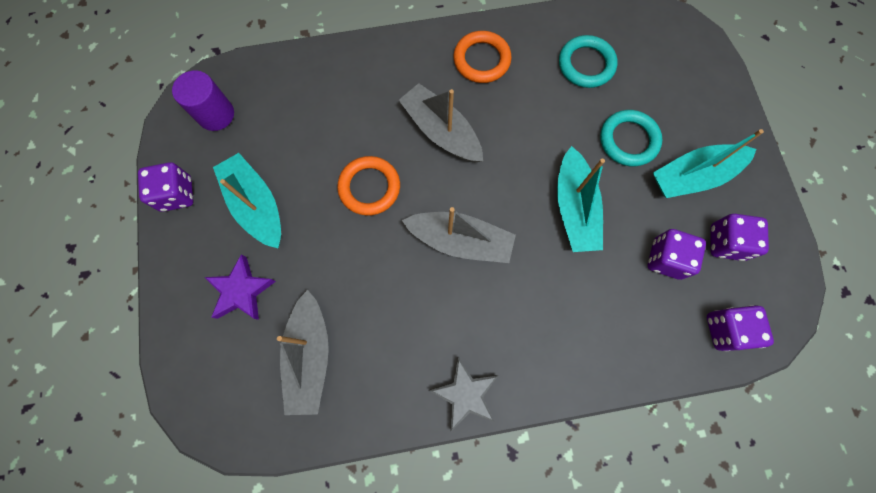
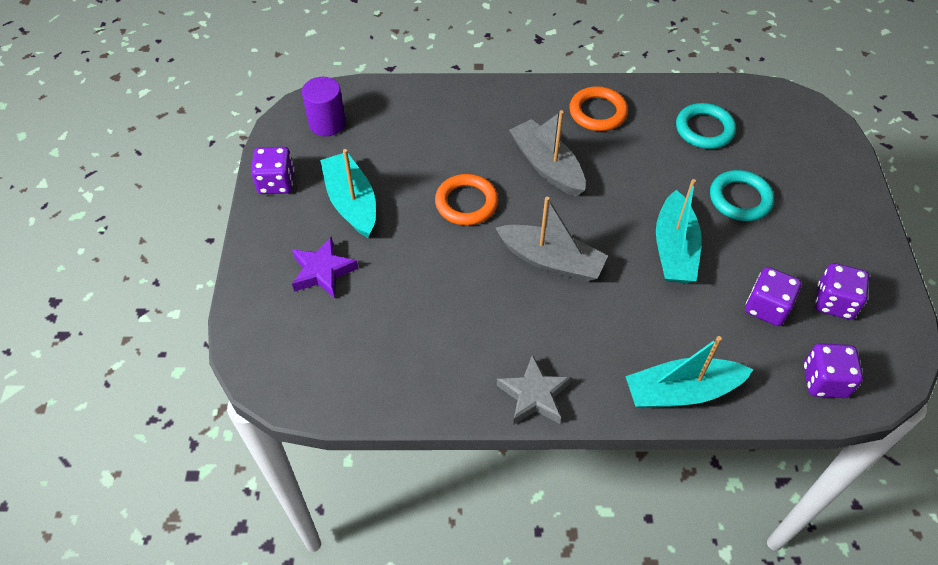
camera: 10 degrees right, 20 degrees down
grey boat [277,290,329,415] -> none
turquoise boat [653,129,764,198] -> turquoise boat moved to [625,336,753,408]

